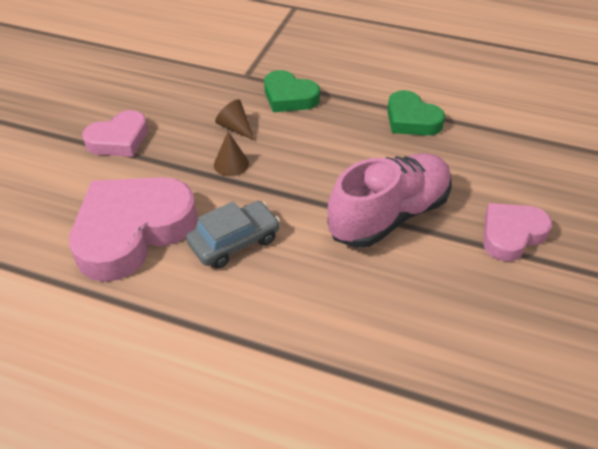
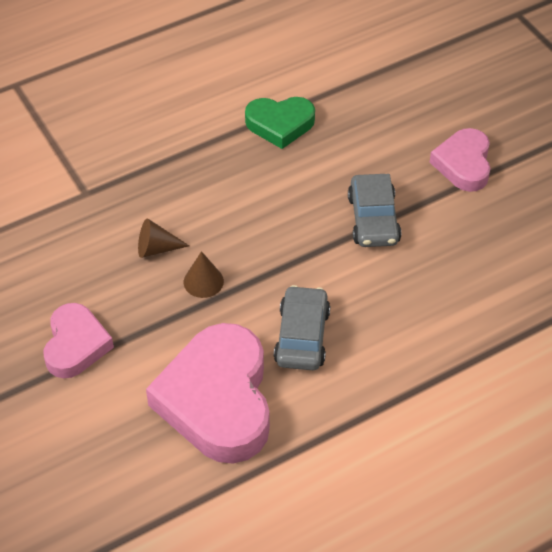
camera: 50 degrees left, 5 degrees up
green heart [264,70,320,112] -> none
pink shoe [328,153,452,248] -> grey car [348,174,401,247]

